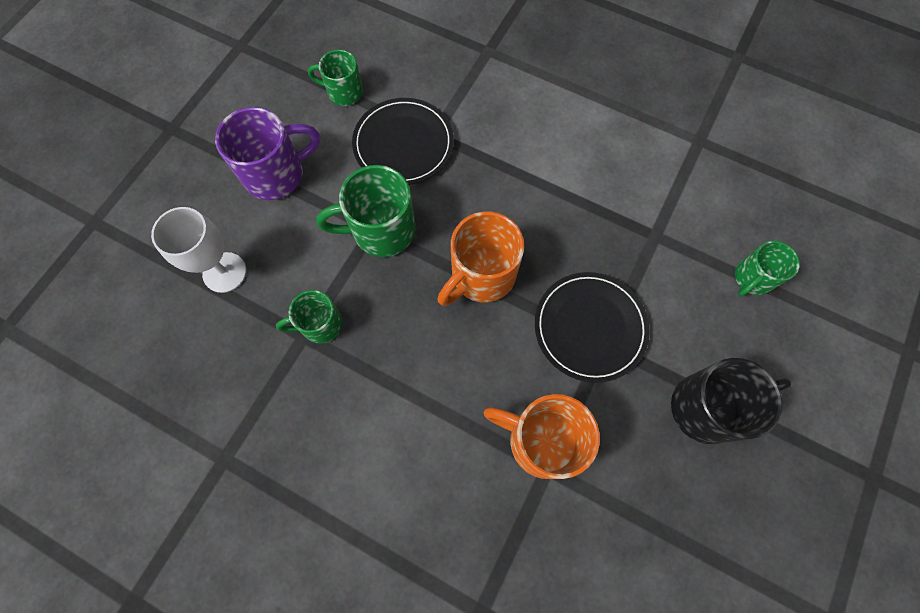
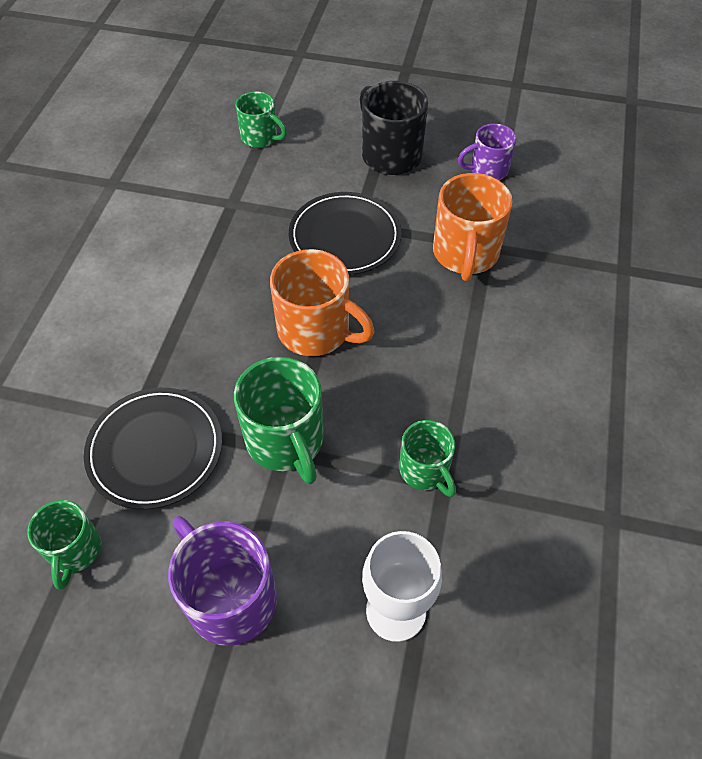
camera: 105 degrees left, 15 degrees down
none -> purple mug [458,124,516,180]

